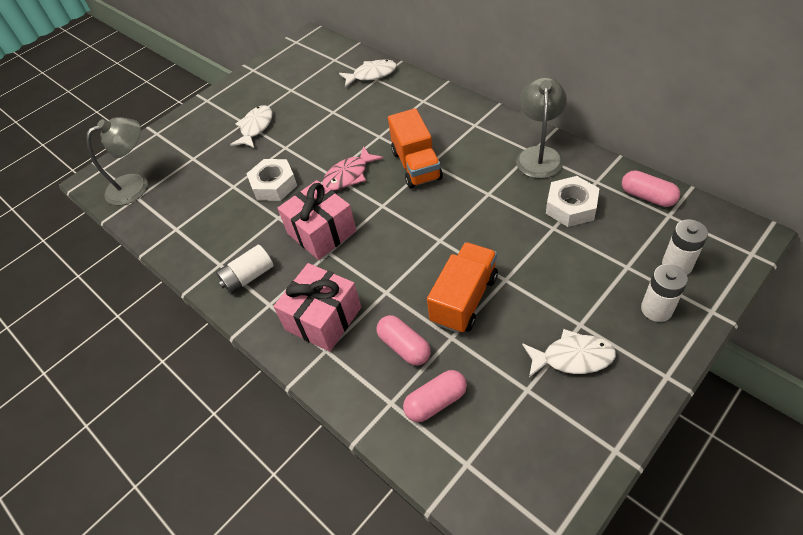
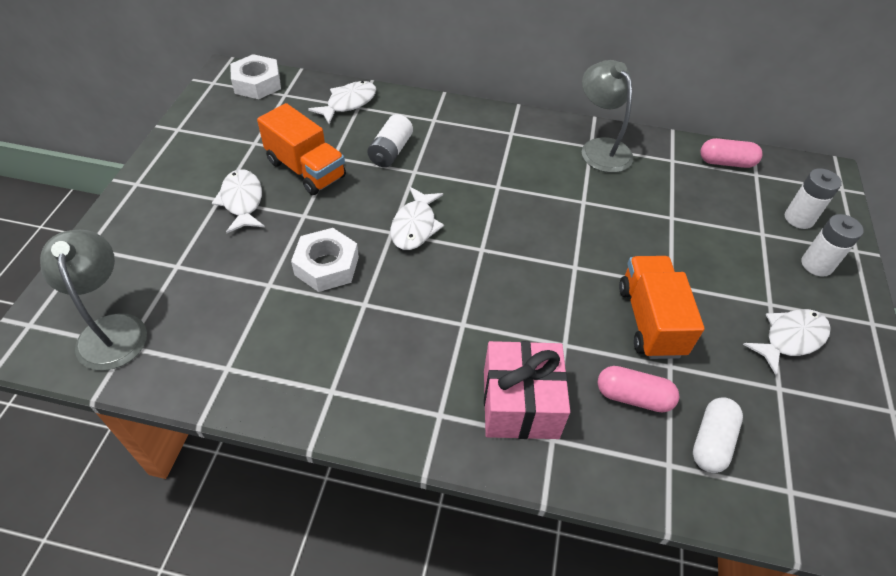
camera: 40 degrees left, 0 degrees up
grey lamp [86,117,148,206] -> grey lamp turned 45 degrees counterclockwise [40,230,147,371]
white battery [216,245,274,294] -> white battery moved to [367,114,413,167]
pink gift [277,180,357,260] -> none
pink fish [322,146,383,190] -> white fish [390,187,444,250]
orange truck [388,108,443,188] -> orange truck moved to [257,103,346,195]
pink capsule [403,370,467,422] -> white capsule [693,397,743,473]
white nut [546,176,600,227] -> white nut moved to [230,54,281,99]

